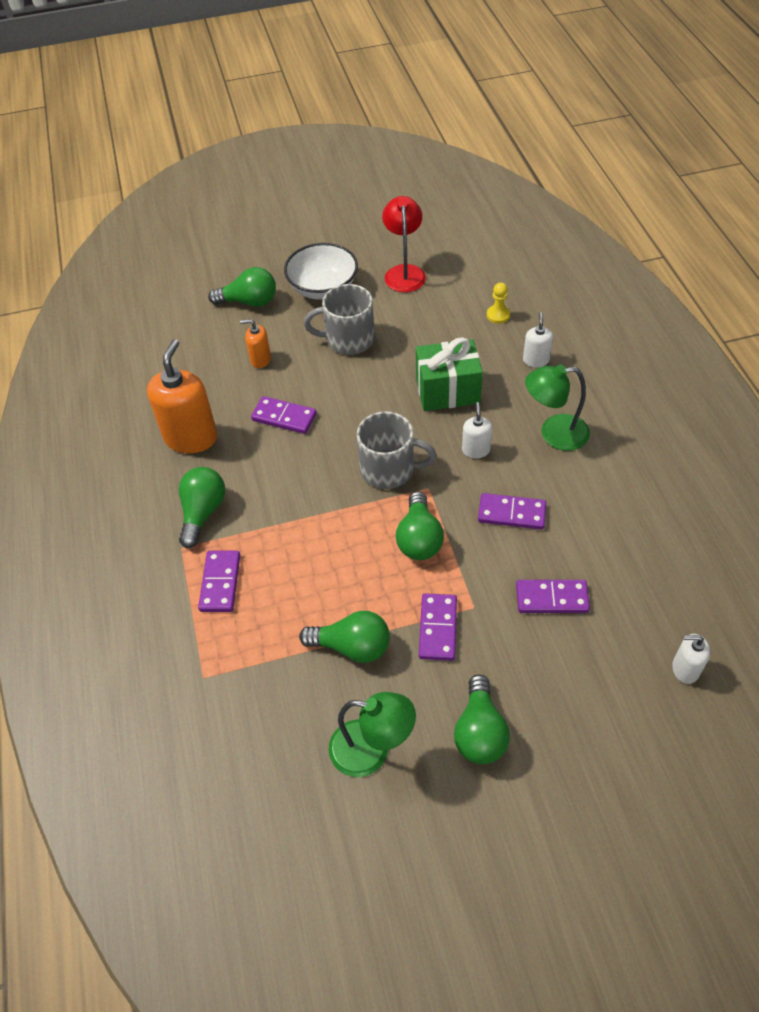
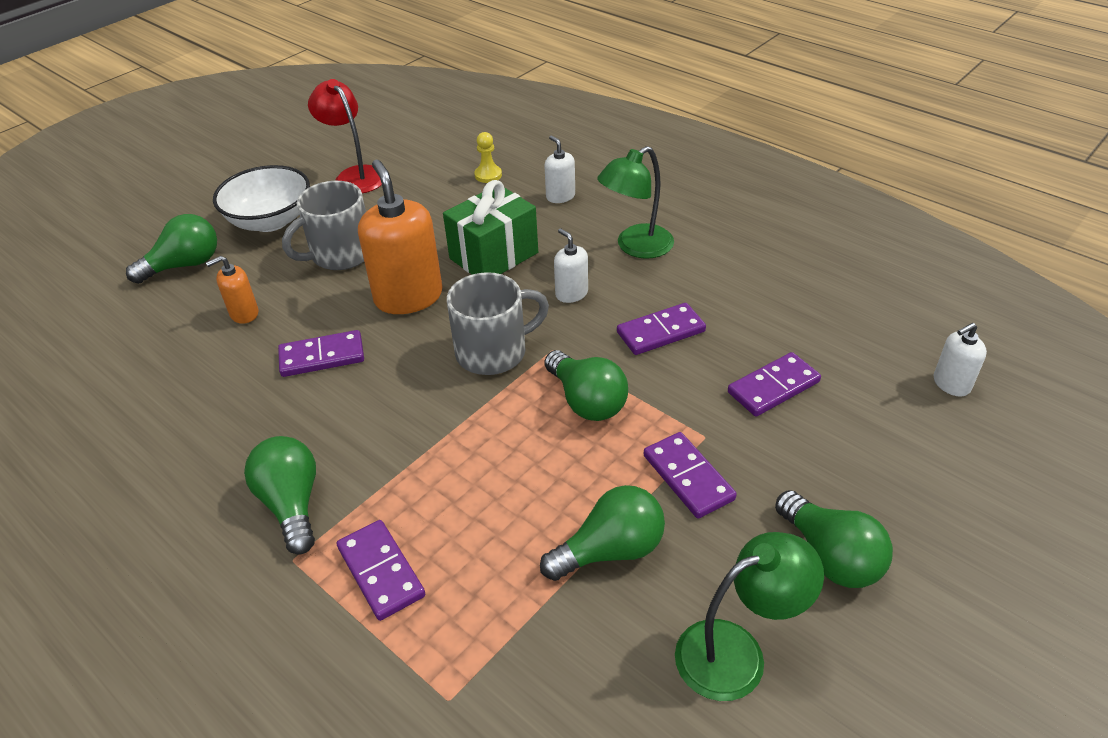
camera: 35 degrees left, 10 degrees down
orange soap dispenser [147,339,217,453] -> orange soap dispenser moved to [358,160,443,314]

